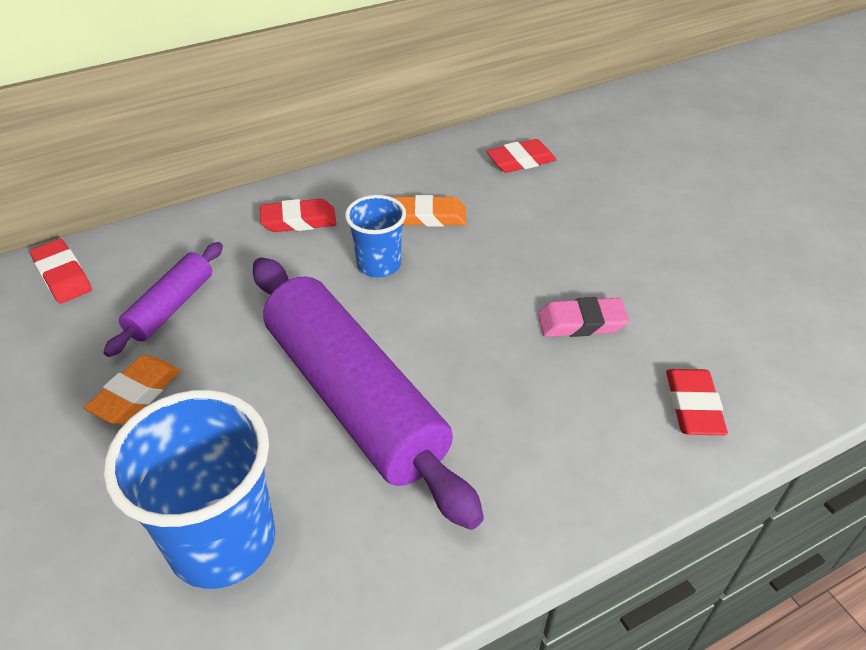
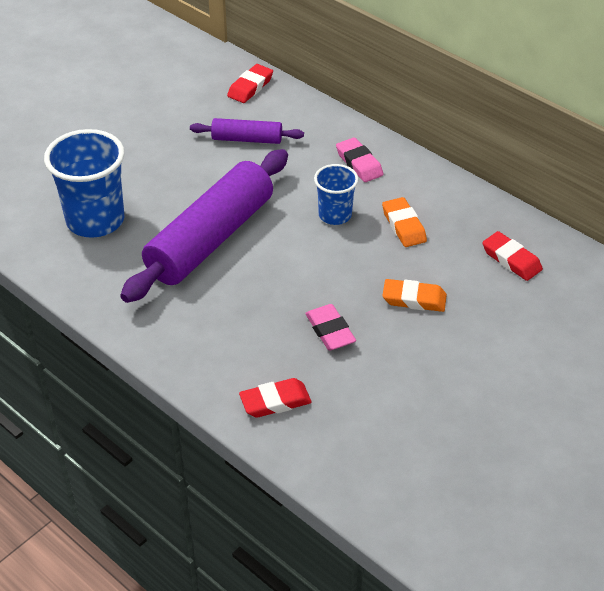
camera: 70 degrees right, 0 degrees up
orange eraser [84,355,181,424] -> orange eraser moved to [382,279,447,312]
red eraser [260,199,336,232] -> pink eraser [336,137,383,182]

